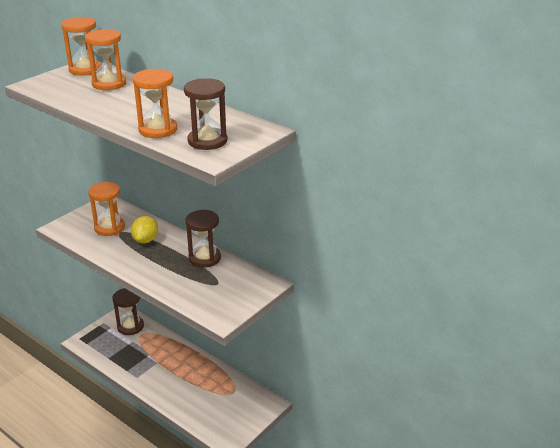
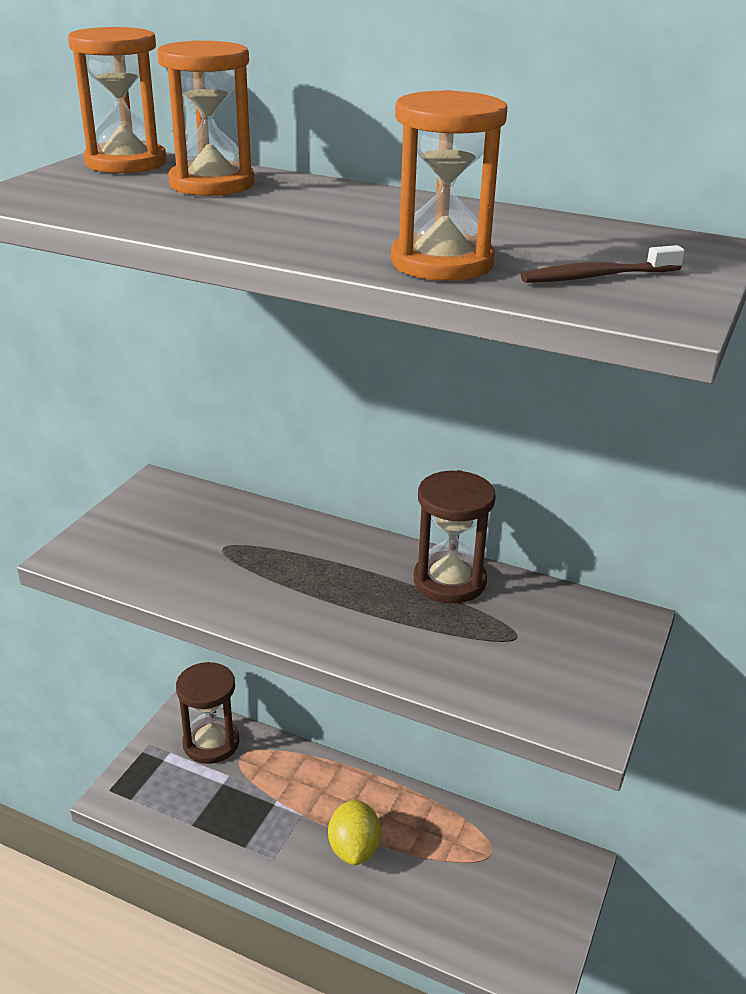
camera: 15 degrees left, 0 degrees up
orange hourglass [88,182,125,236] -> none
yellow lemon [131,216,158,243] -> yellow lemon moved to [328,800,381,865]
brown hourglass [184,78,227,150] -> brown toothbrush [521,245,685,283]

